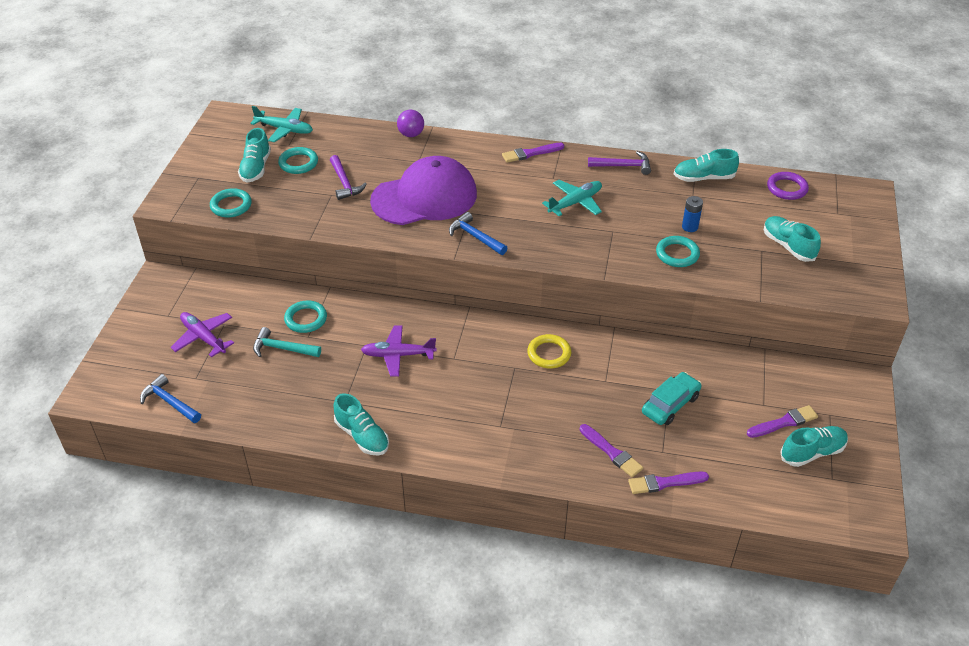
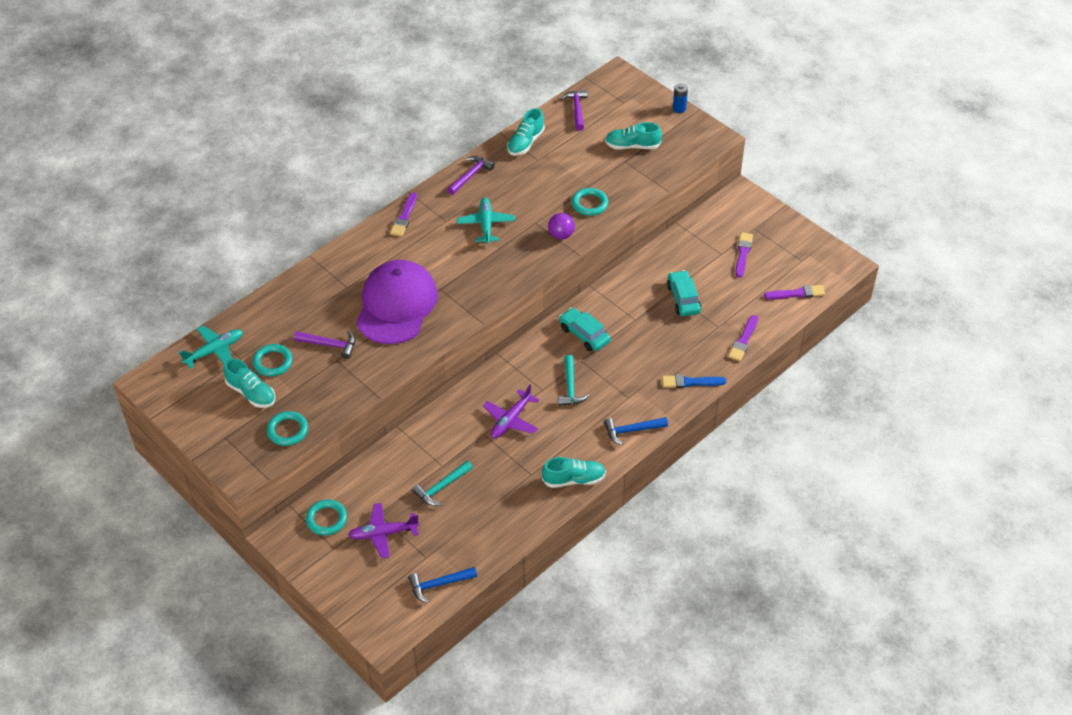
camera: 55 degrees left, 5 degrees up
turquoise ring [284,300,327,333] -> turquoise ring moved to [306,499,347,536]
purple ball [397,110,424,137] -> purple ball moved to [548,213,575,240]
blue hammer [449,212,507,255] -> blue hammer moved to [604,417,668,445]
yellow ring [527,334,571,369] -> turquoise car [559,308,611,351]
purple brush [579,424,643,477] -> purple brush moved to [764,285,825,300]
blue battery [682,196,703,232] -> blue battery moved to [673,83,688,113]
purple ring [767,172,809,200] -> purple hammer [560,90,588,131]
turquoise shoe [780,426,848,467] -> none
none -> turquoise hammer [558,355,589,406]
none -> blue brush [662,375,726,388]

